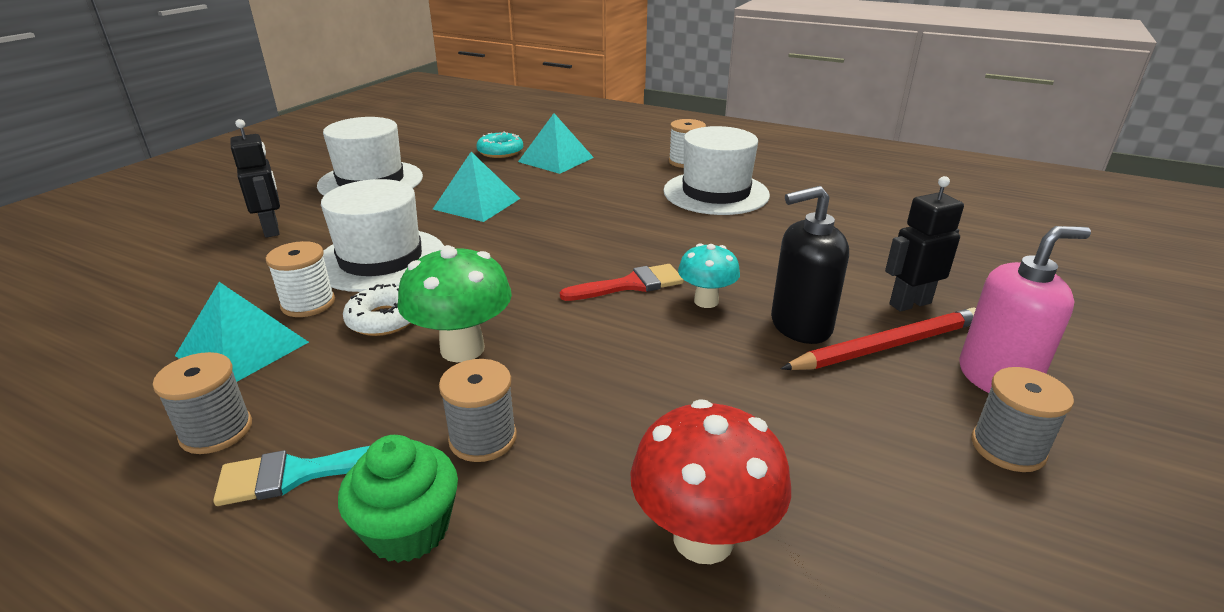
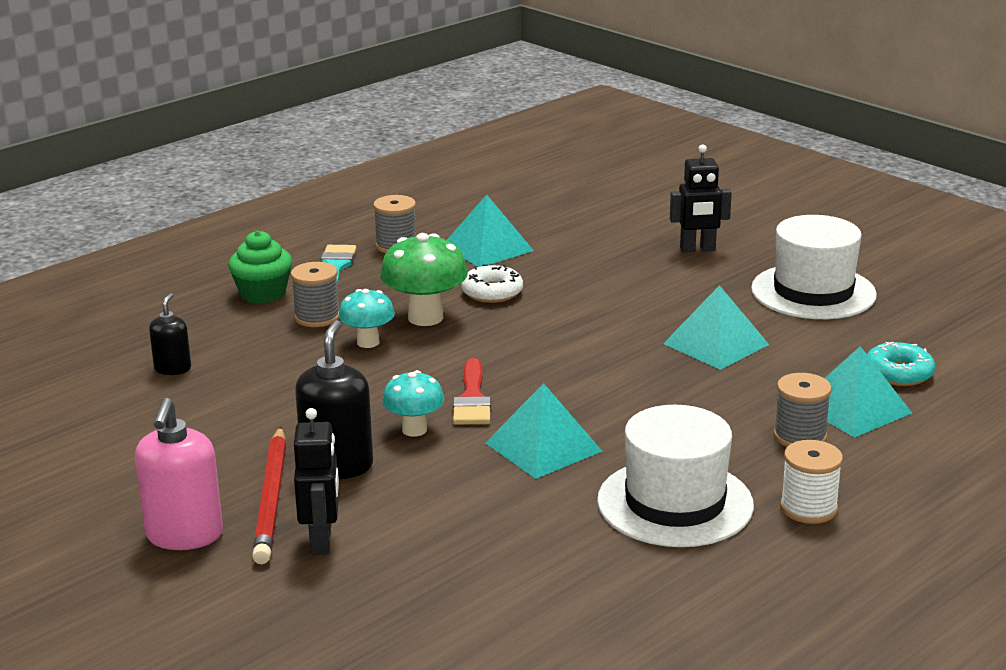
camera: 110 degrees right, 5 degrees down
white spool [266,241,335,317] -> none
white hat [321,179,444,292] -> none
red mushroom [630,399,791,564] -> black soap dispenser [149,293,191,375]
grey spool [971,367,1074,472] -> grey spool moved to [773,373,832,447]
none -> turquoise mushroom [338,289,395,348]
none -> turquoise pyramid [486,383,602,479]

